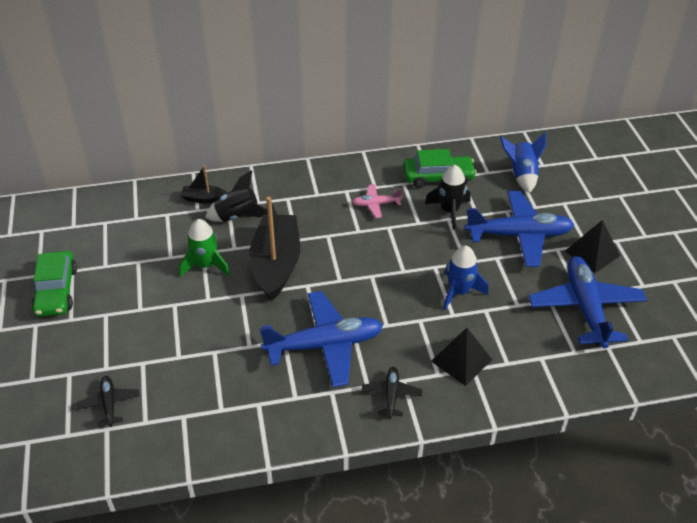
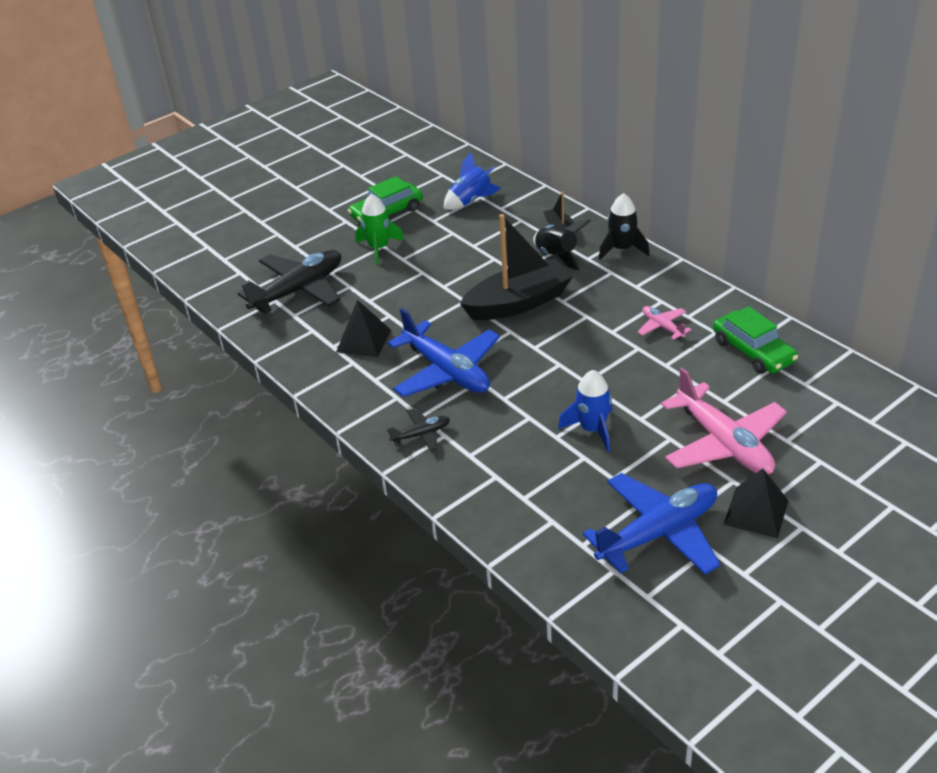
camera: 65 degrees right, 5 degrees down
black plane [77,376,139,427] -> black plane [238,250,341,314], size x2.10
green rocket [179,219,230,277] -> green rocket moved to [355,194,404,265]
black rocket [425,165,471,229] -> black rocket moved to [599,193,650,260]
black pyramid [431,328,492,386] -> black pyramid moved to [336,300,391,357]
blue plane [465,191,574,267] -> pink plane [661,368,787,474]
blue rocket [500,132,546,193] -> blue rocket moved to [444,152,501,210]

